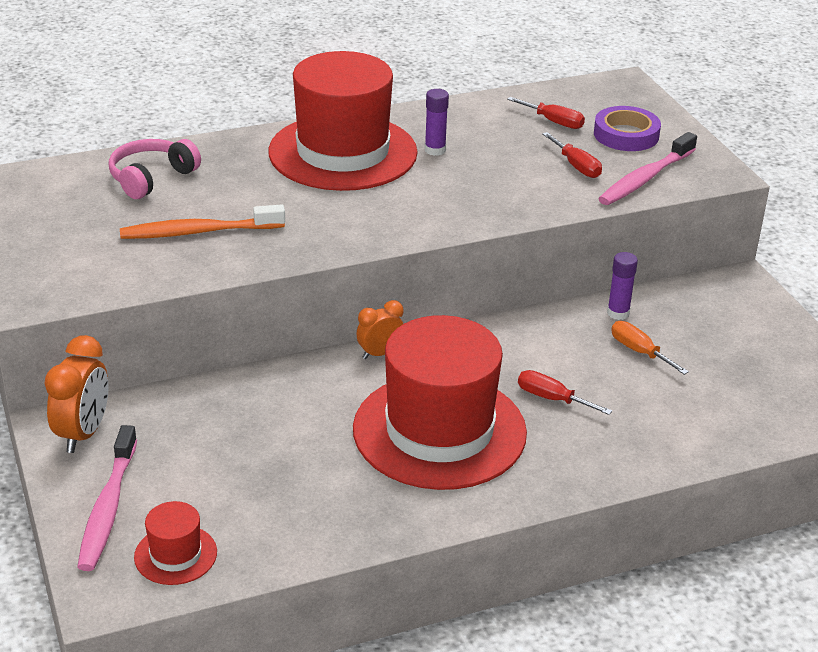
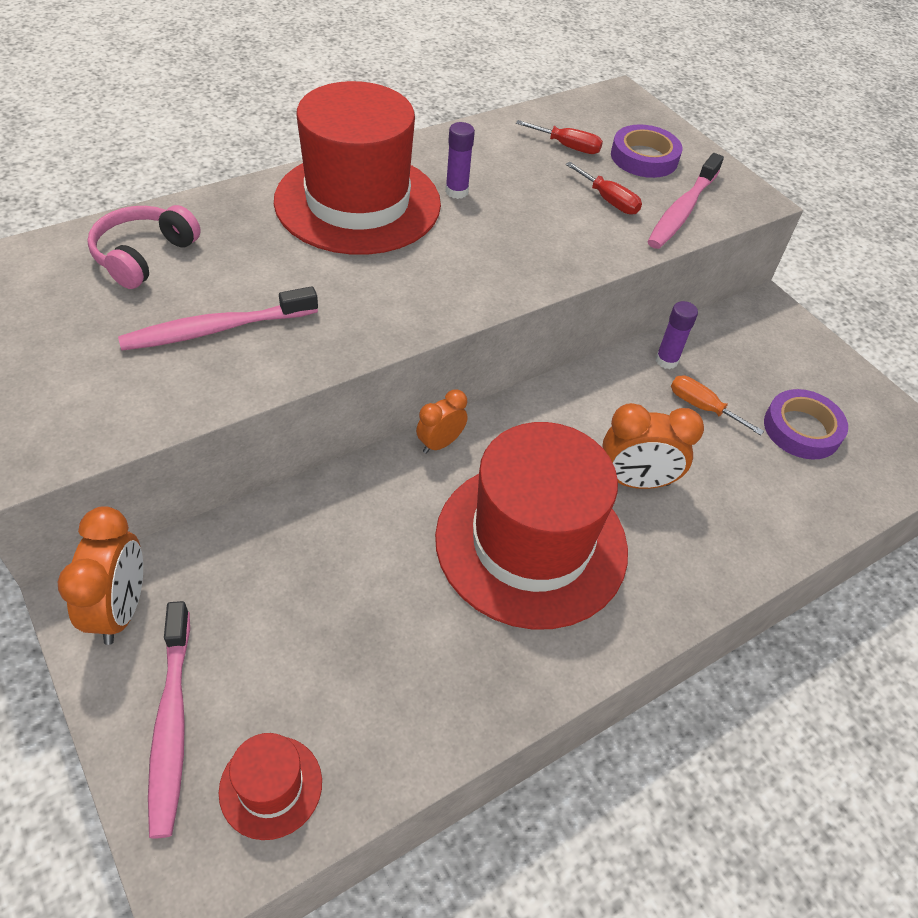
camera: 15 degrees left, 15 degrees up
orange toothbrush [120,204,285,239] -> pink toothbrush [118,286,318,351]
red screwdriver [518,370,612,415] -> orange clock [602,403,704,489]
none -> purple tape [764,389,848,460]

